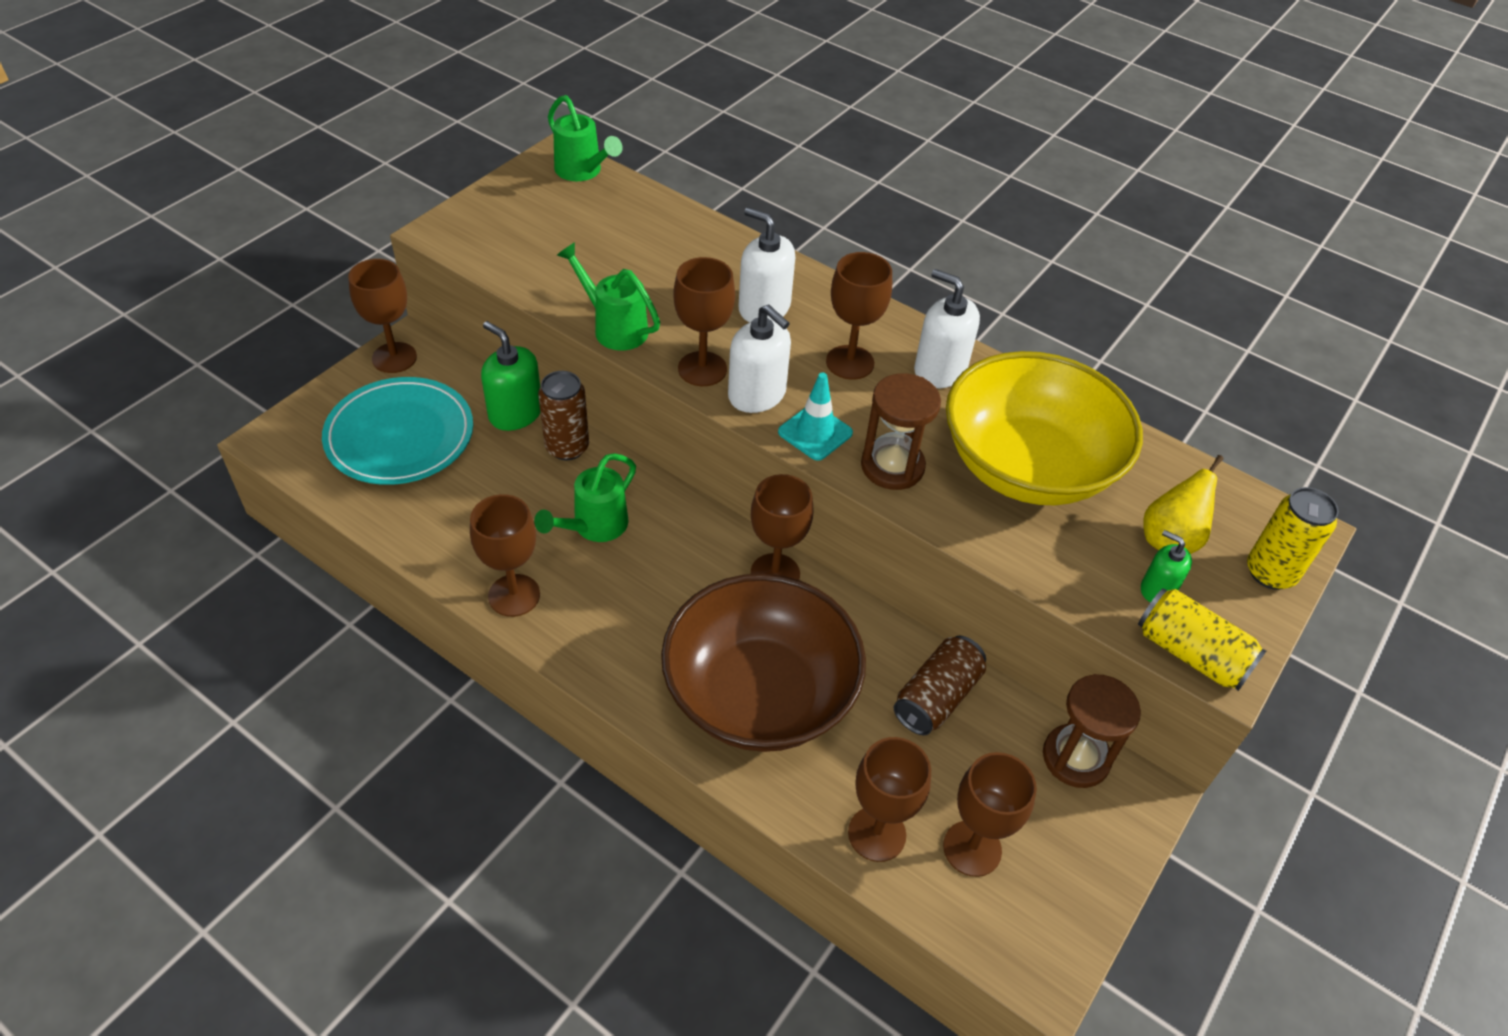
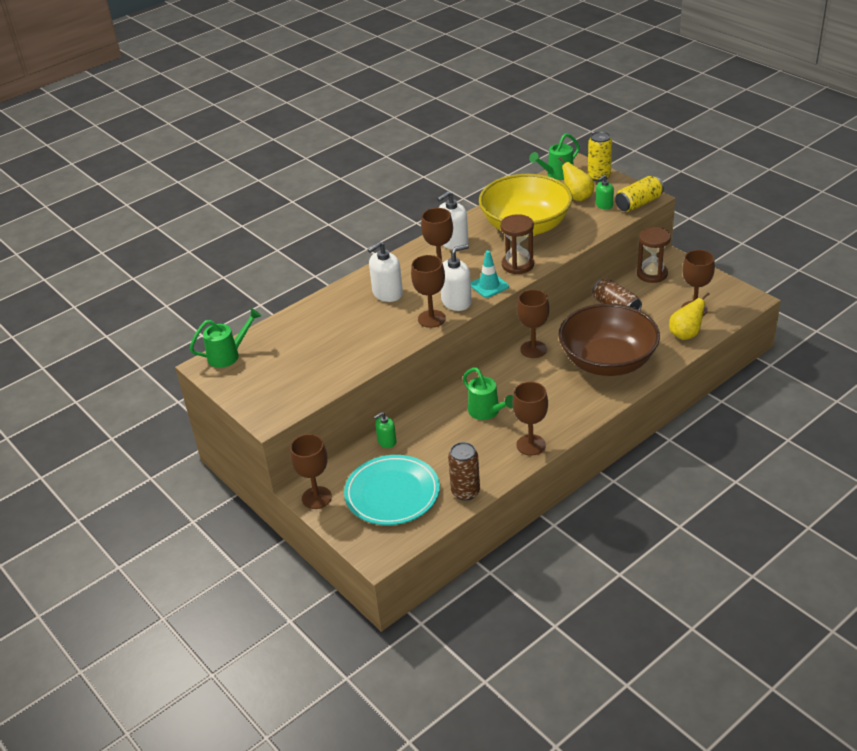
camera: 70 degrees left, 10 degrees down
green soap dispenser [481,321,540,431] -> green soap dispenser [374,412,396,448], size x0.60
brown can [538,371,589,461] -> brown can moved to [448,442,480,501]
green watering can [557,242,660,351] -> green watering can moved to [529,133,580,180]
brown goblet [848,737,931,862] -> yellow pear [669,292,710,340]

